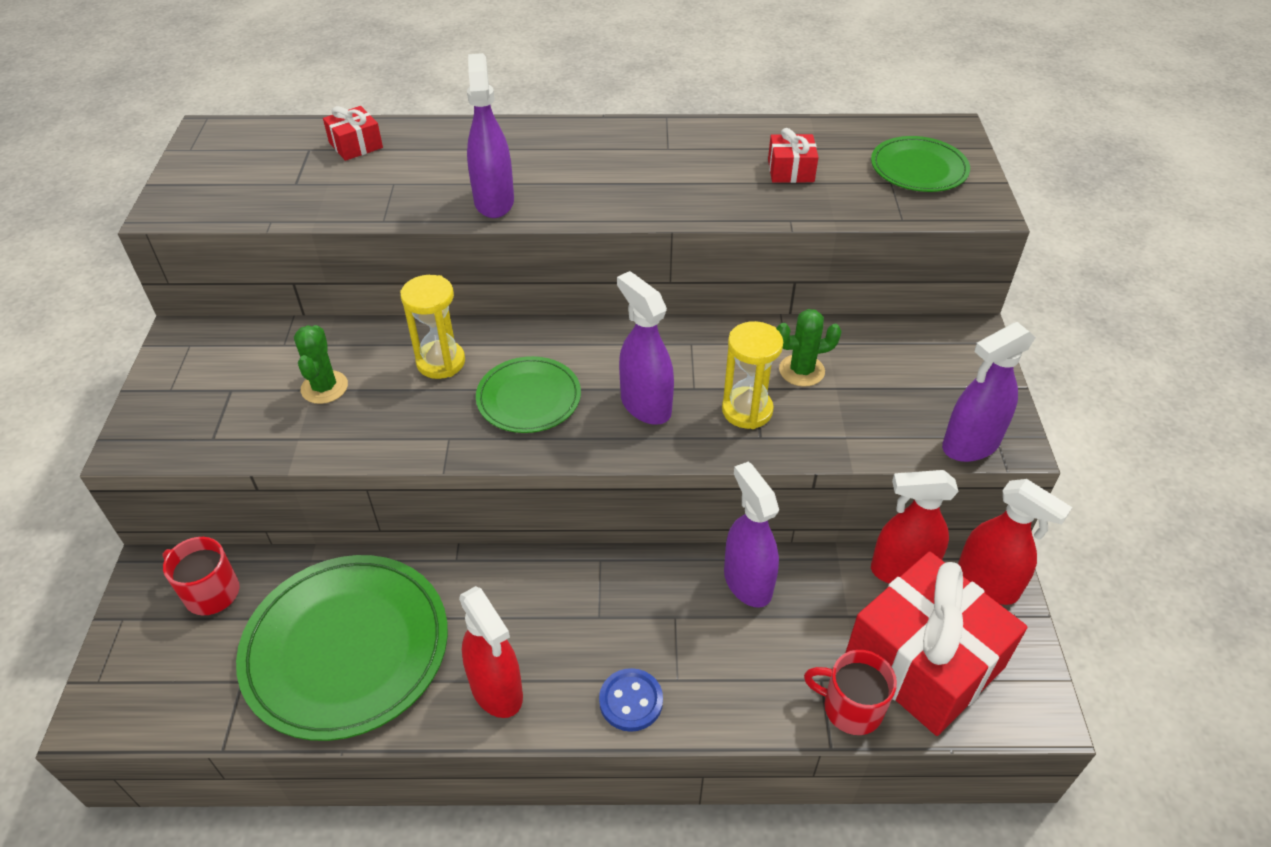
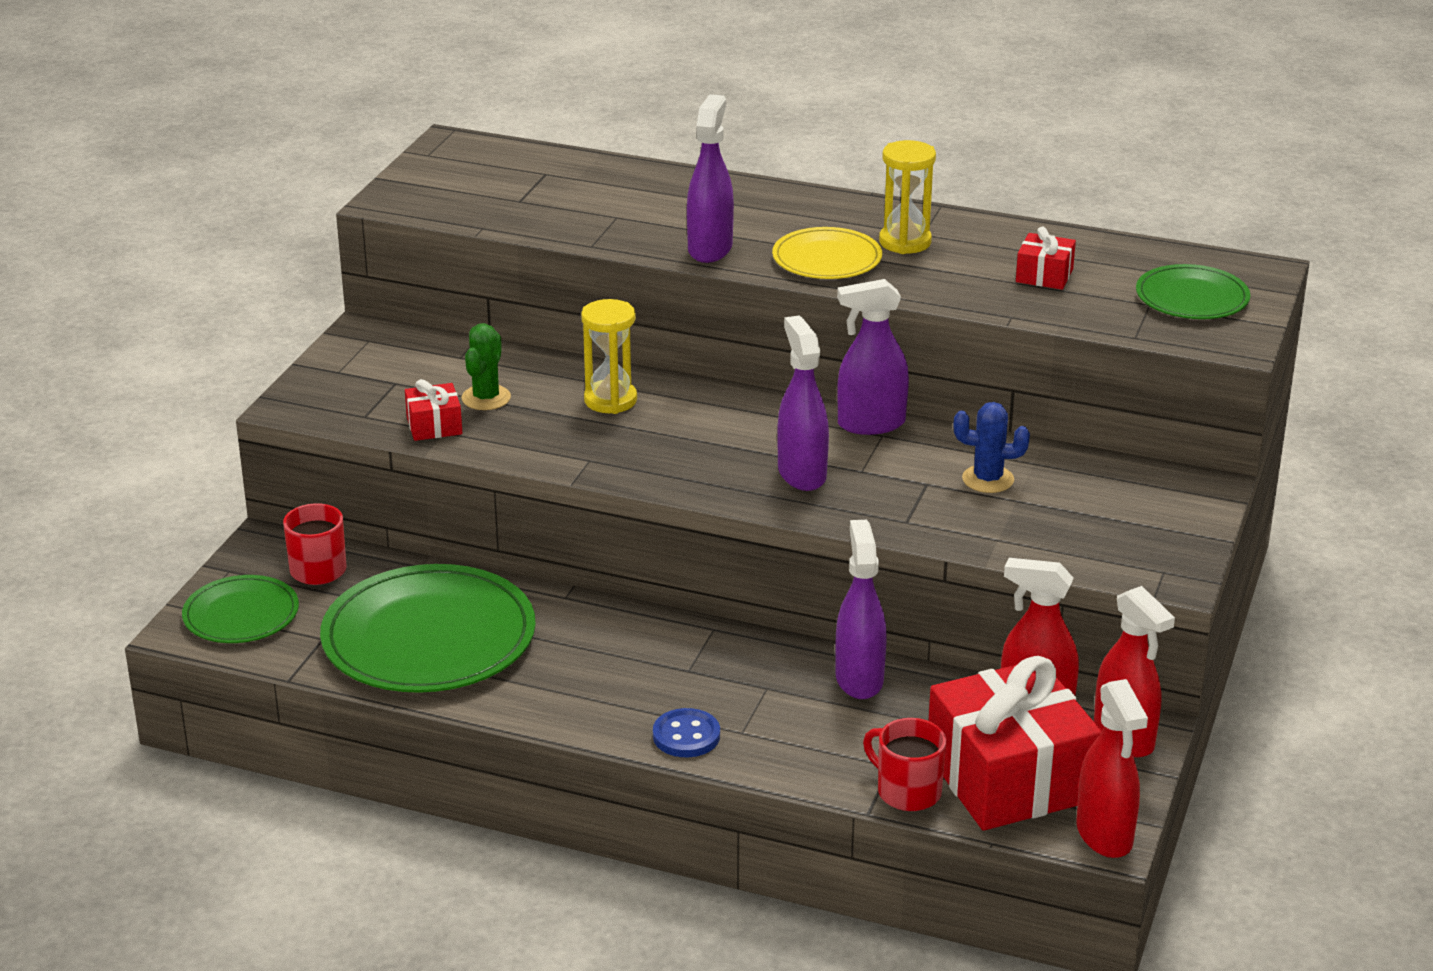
camera: 20 degrees right, 15 degrees down
red gift [323,106,383,161] -> red gift moved to [405,379,462,441]
red spray bottle [459,586,523,718] -> red spray bottle moved to [1076,679,1148,858]
green plate [476,356,581,433] -> green plate moved to [182,575,299,643]
yellow hourglass [722,321,783,429] -> yellow hourglass moved to [879,140,936,254]
green cactus [776,309,842,387] -> blue cactus [953,402,1030,493]
purple spray bottle [942,322,1036,462] -> purple spray bottle moved to [837,279,909,435]
none -> yellow plate [772,227,882,279]

